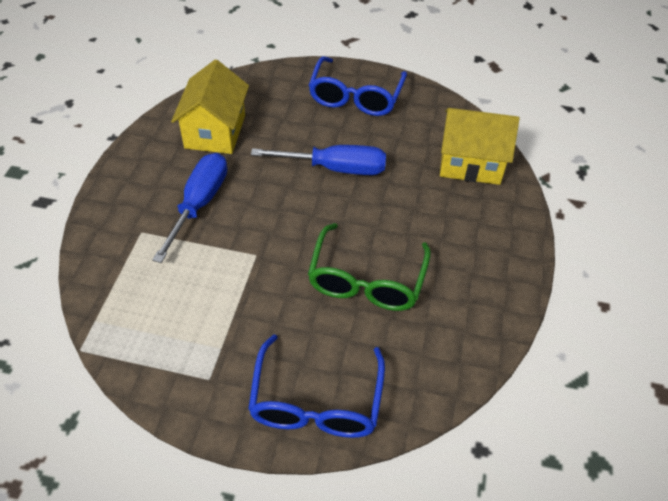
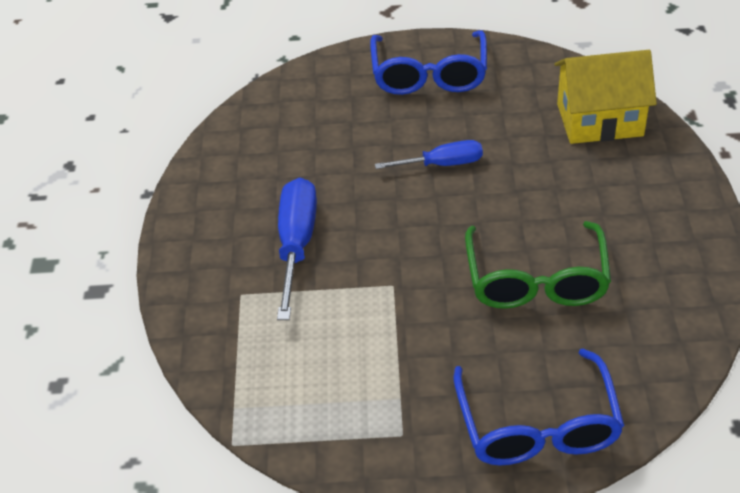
camera: 10 degrees left, 5 degrees down
yellow house [171,59,249,154] -> none
blue screwdriver [251,145,386,175] -> blue screwdriver [375,140,483,169], size x0.64

